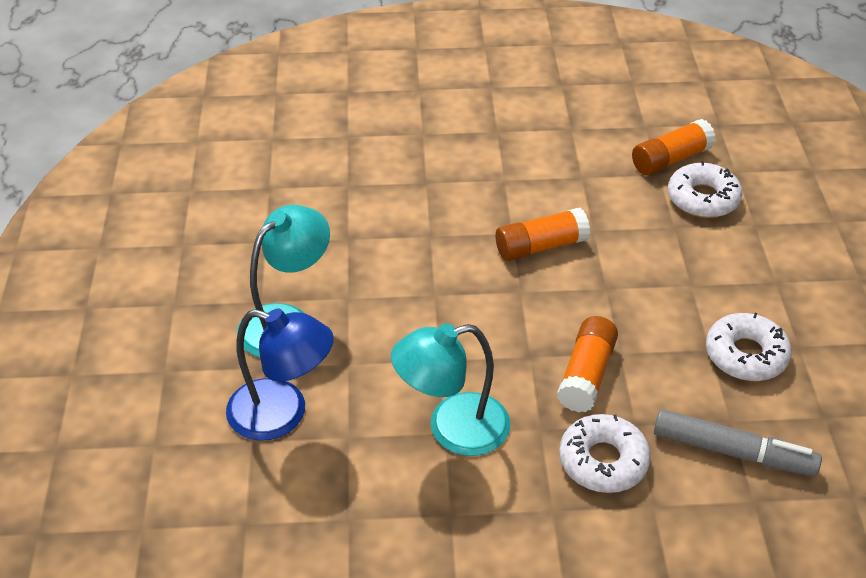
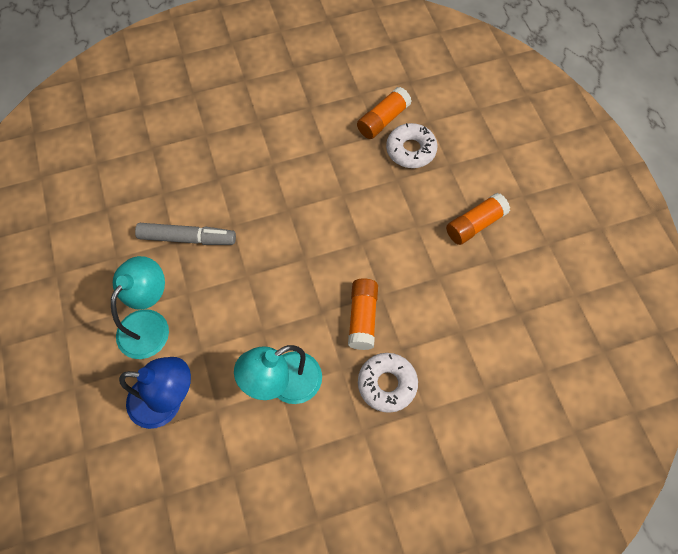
camera: 15 degrees left, 20 degrees up
orange glue stick [496,208,590,261] -> orange glue stick moved to [446,193,510,245]
grey marker [654,409,822,476] -> grey marker moved to [135,223,236,245]
white donut [706,313,792,381] -> none

